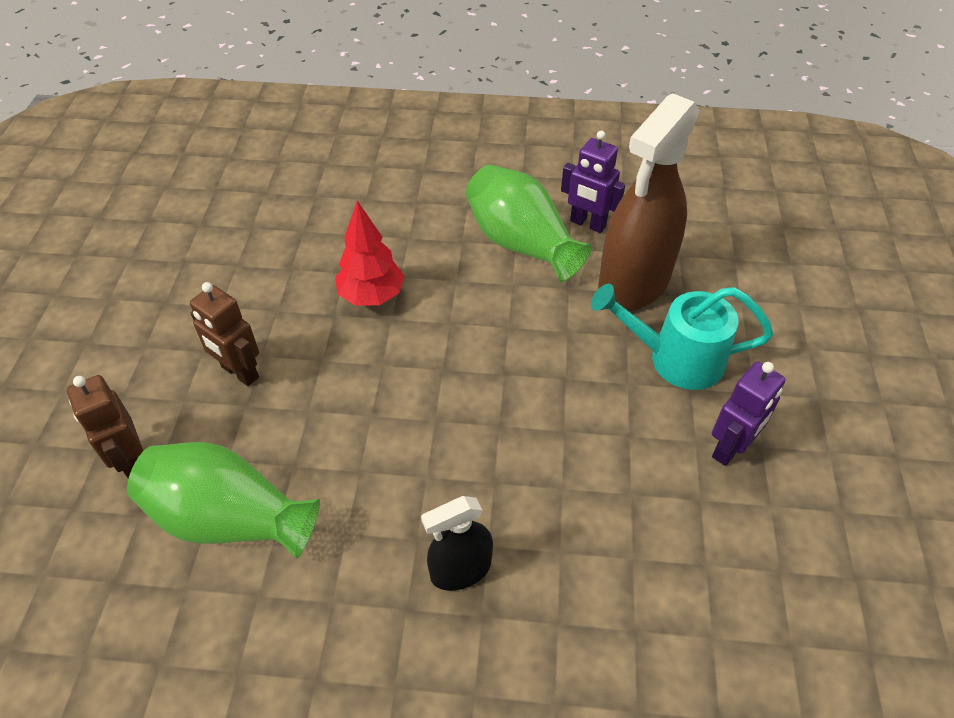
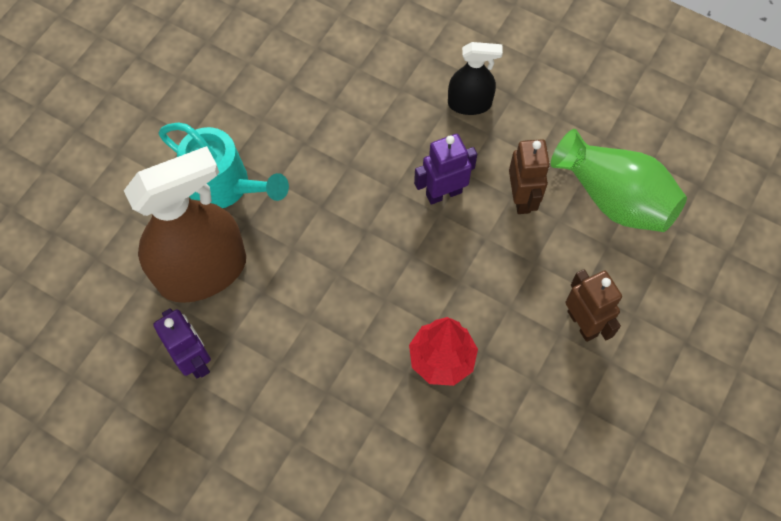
camera: 155 degrees left, 15 degrees up
brown robot [67,375,143,478] -> brown robot moved to [509,139,550,214]
green vase [465,165,592,282] -> none
purple robot [712,361,786,466] -> purple robot moved to [414,134,477,205]

